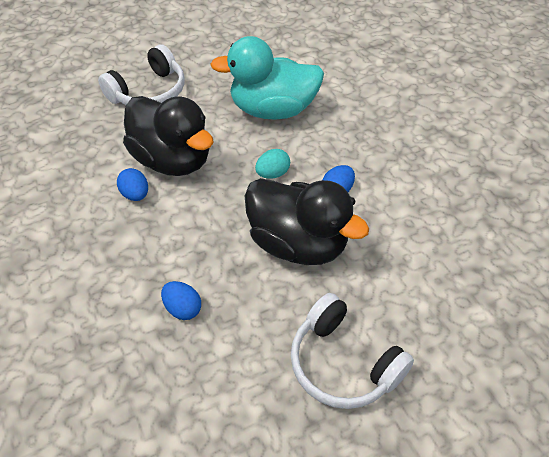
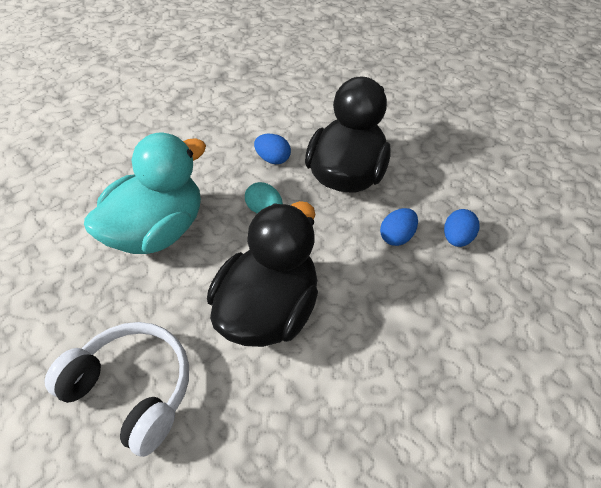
camera: 105 degrees left, 0 degrees up
blue egg [117,168,148,201] -> blue egg moved to [380,208,418,246]
turquoise duck [210,36,324,120] -> turquoise duck turned 120 degrees counterclockwise [84,133,206,254]
white headphones [291,293,414,409] -> none

